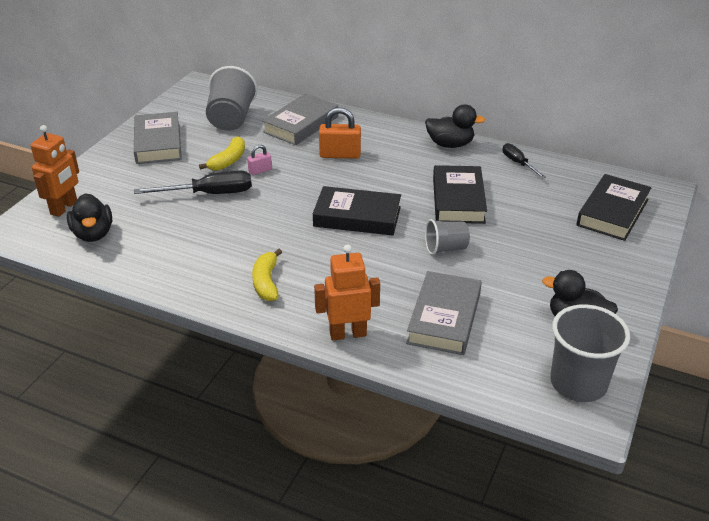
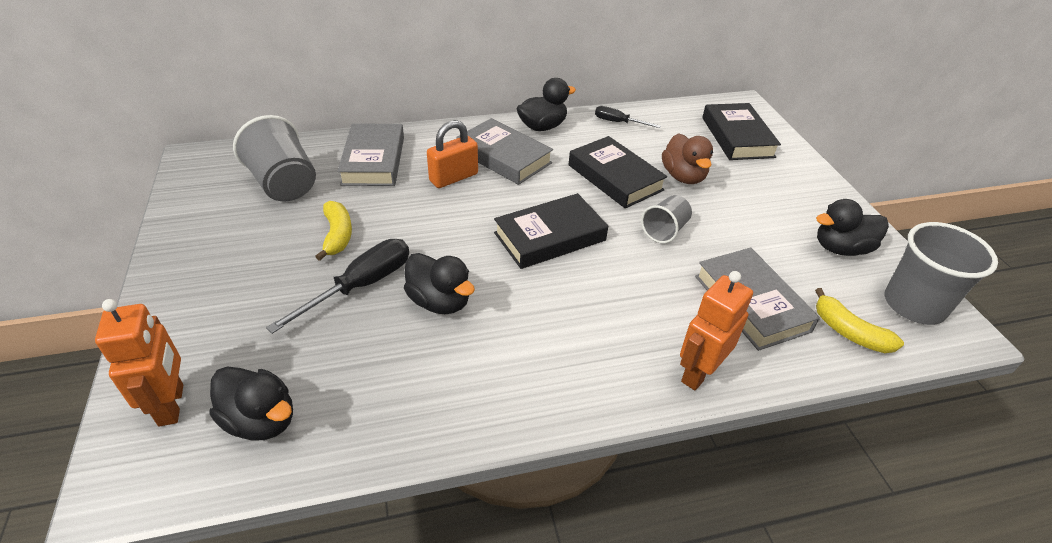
camera: 40 degrees left, 5 degrees up
grey book [134,112,182,164] -> grey book moved to [456,118,553,185]
pink padlock [247,145,272,175] -> none
yellow banana [252,249,282,301] -> yellow banana moved to [815,288,904,353]
none -> black duck [404,253,475,314]
none -> brown duck [662,133,713,184]

